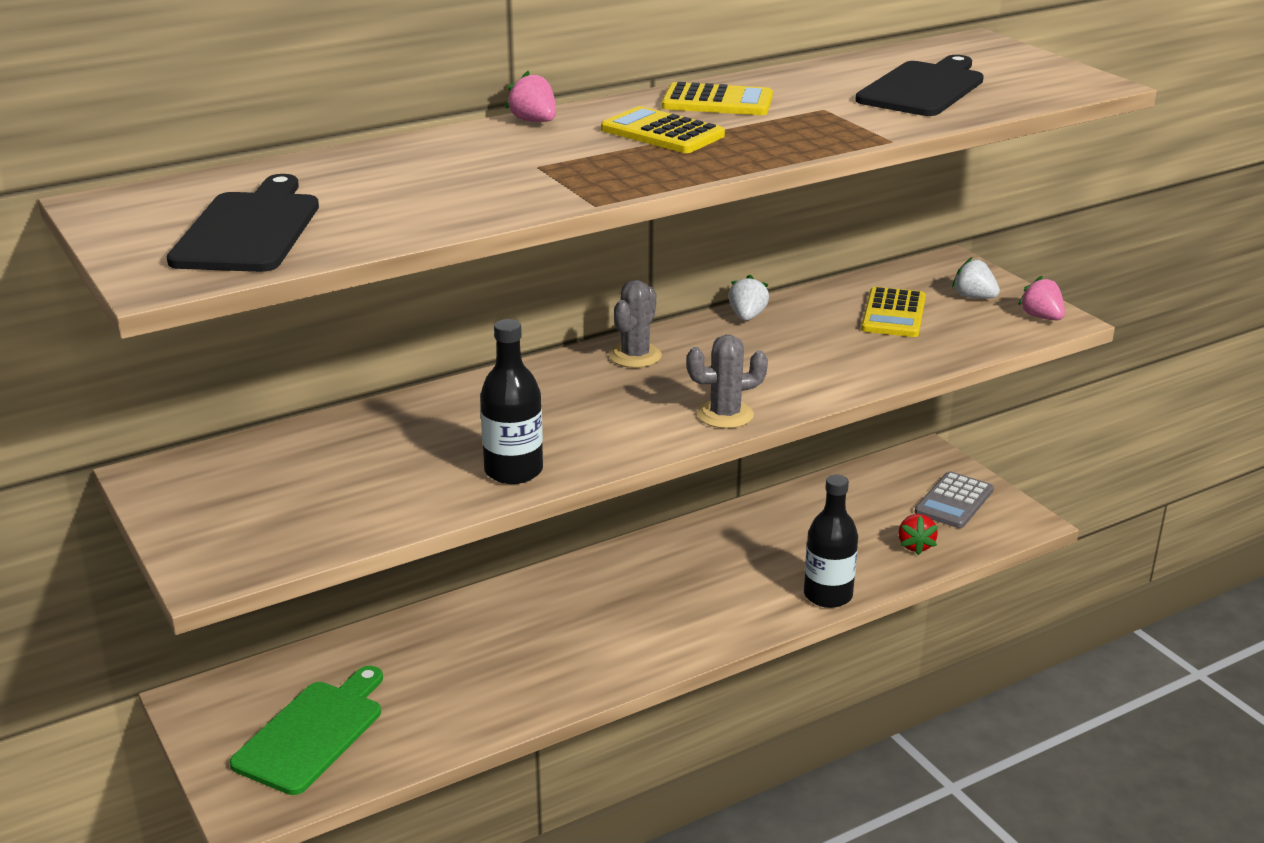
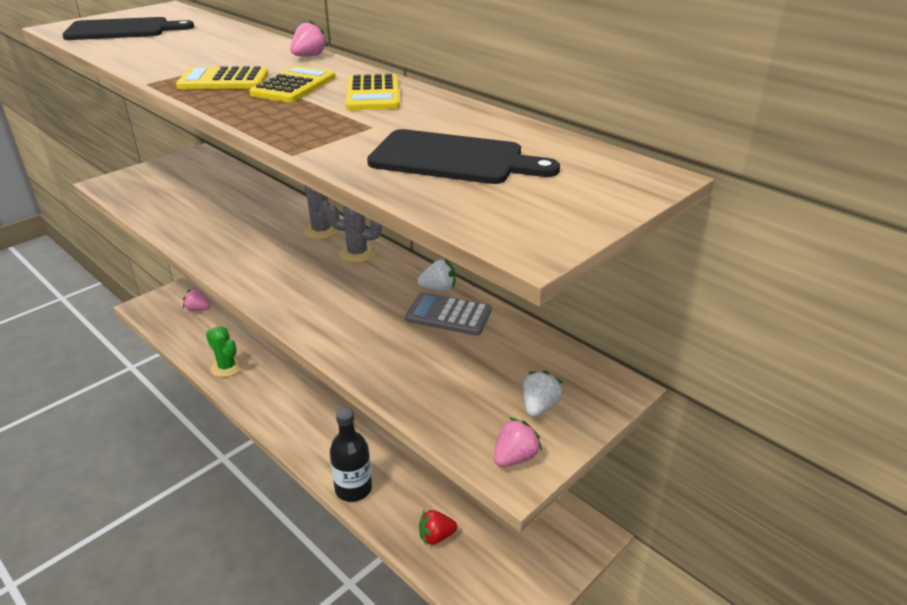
camera: 75 degrees right, 5 degrees up
green cutting board [230,666,383,795] -> pink strawberry [183,288,211,311]
black bottle [480,319,543,484] -> none
grey cactus [686,335,768,429] -> grey cactus moved to [304,185,339,239]
yellow calculator [861,287,926,337] -> yellow calculator moved to [176,66,268,89]
grey calculator [915,471,994,528] -> grey calculator moved to [405,292,492,336]
none -> green cactus [206,326,243,377]

